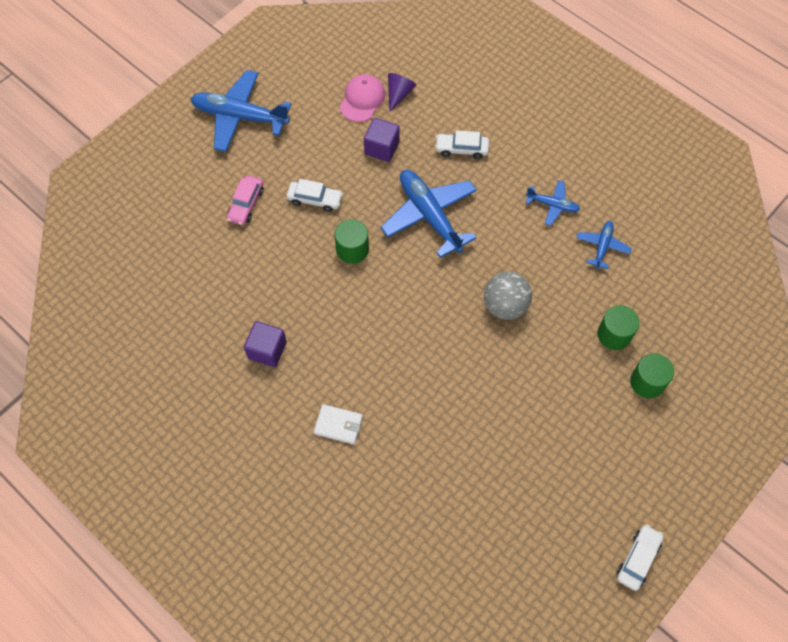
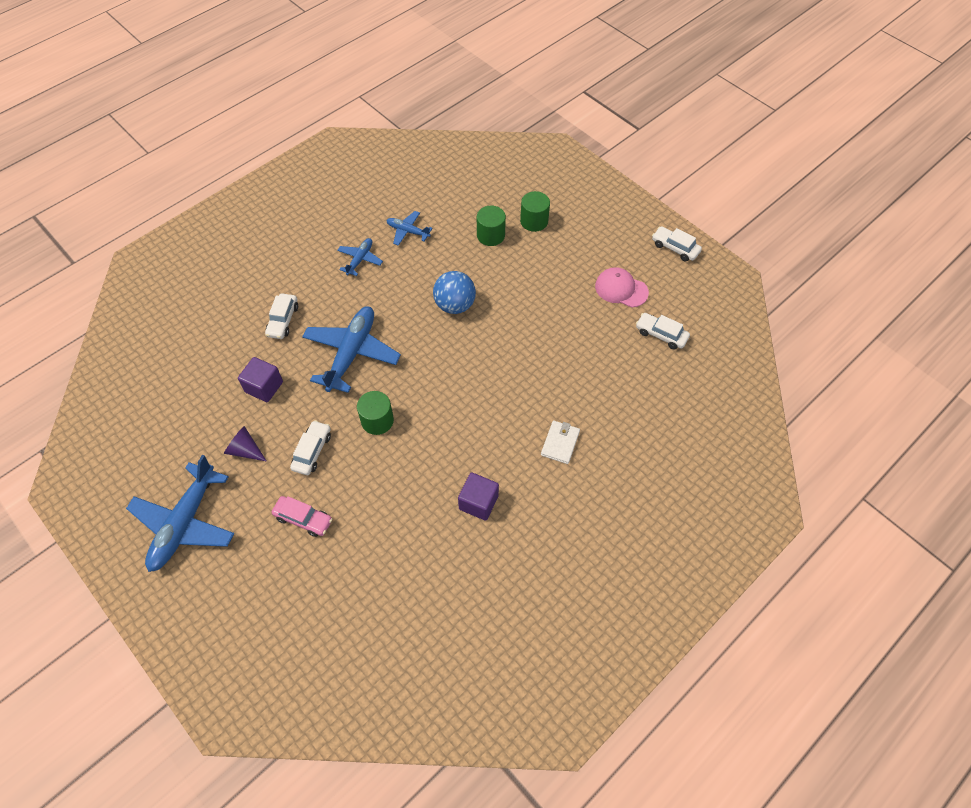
camera: 85 degrees left, 5 degrees down
pink cap [340,74,385,122] -> pink cap moved to [595,267,649,308]
blue plane [381,170,477,258] -> blue plane turned 135 degrees clockwise [302,306,401,393]
purple cone [388,73,416,112] -> purple cone moved to [224,426,266,461]
grey ball [484,272,532,320] -> blue ball [433,271,476,314]
none -> white car [636,313,690,349]

